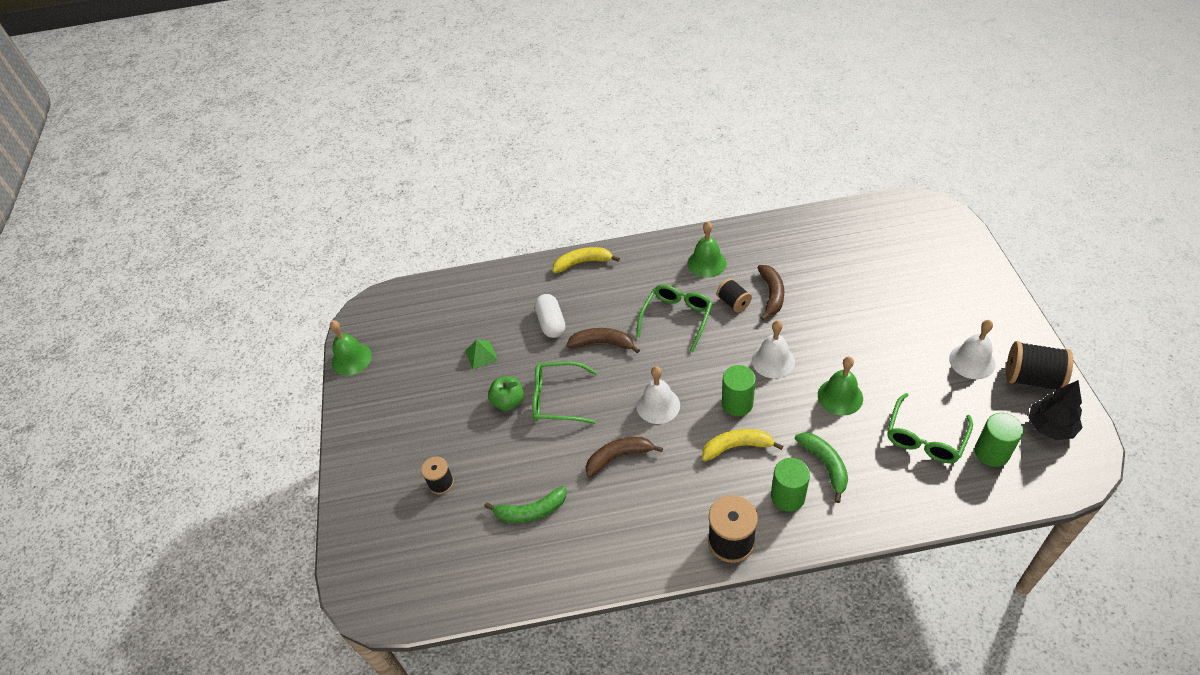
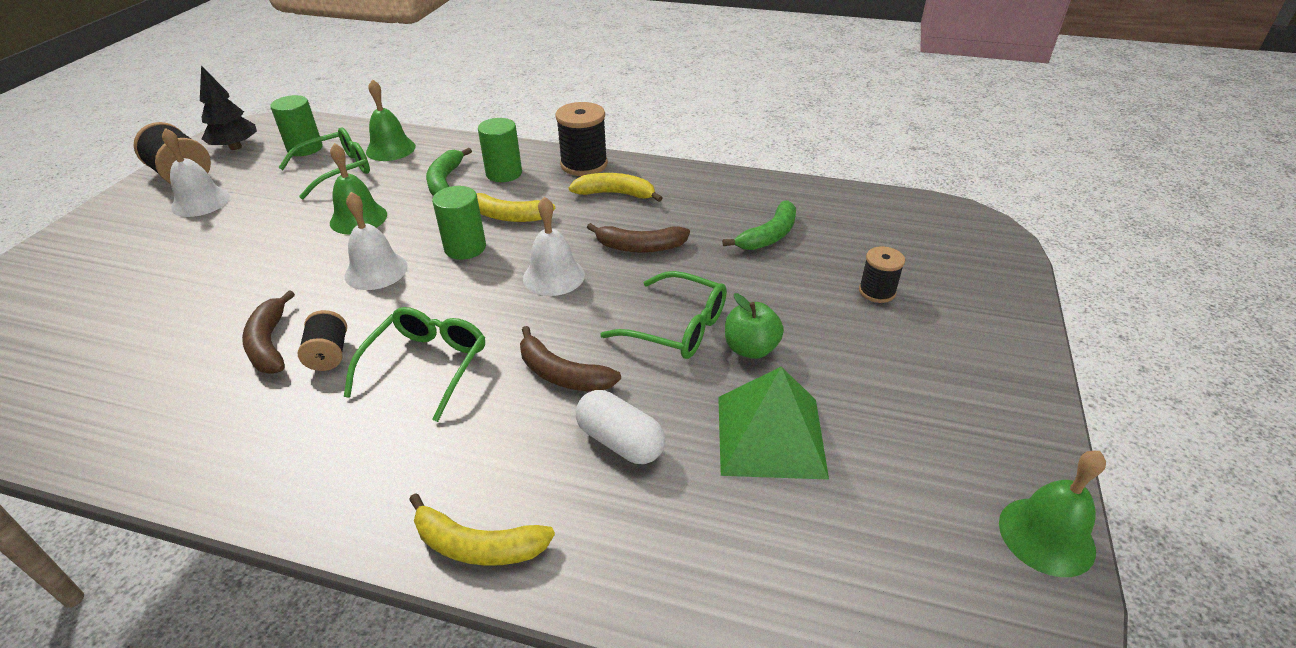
camera: 160 degrees left, 10 degrees down
green pyramid [465,340,498,369] -> green pyramid [718,367,829,480], size x2.00
green banana [484,486,566,523] -> green banana turned 120 degrees clockwise [722,200,796,250]
white capsule [535,294,566,338] -> white capsule turned 60 degrees counterclockwise [576,390,665,464]
green glasses [636,284,713,353] -> green glasses turned 150 degrees clockwise [344,307,485,422]
green bell [688,221,727,278] -> green bell moved to [366,79,416,161]
brown banana [758,265,784,321] -> brown banana turned 45 degrees counterclockwise [242,290,295,374]
none -> yellow banana [569,173,663,202]

